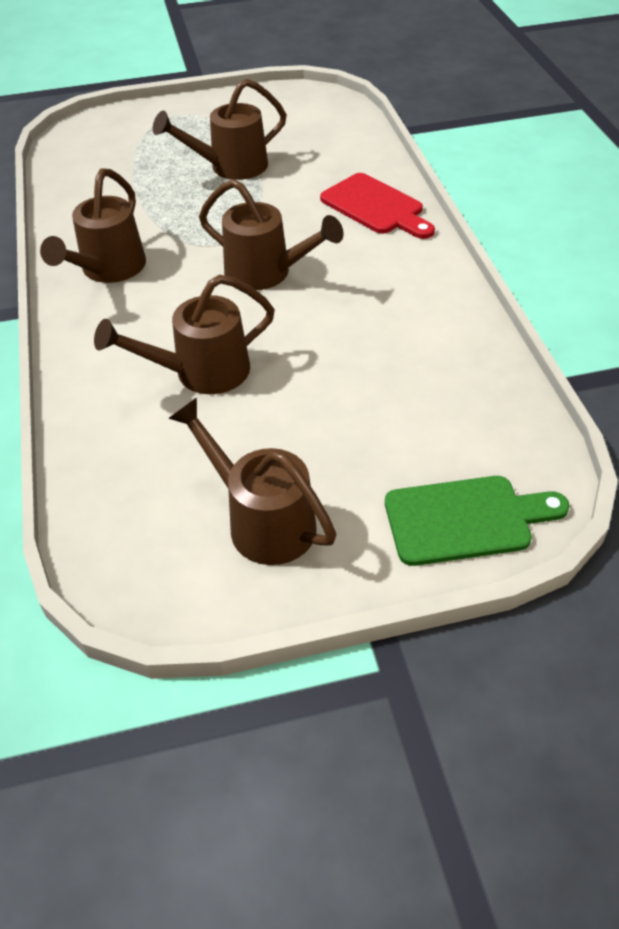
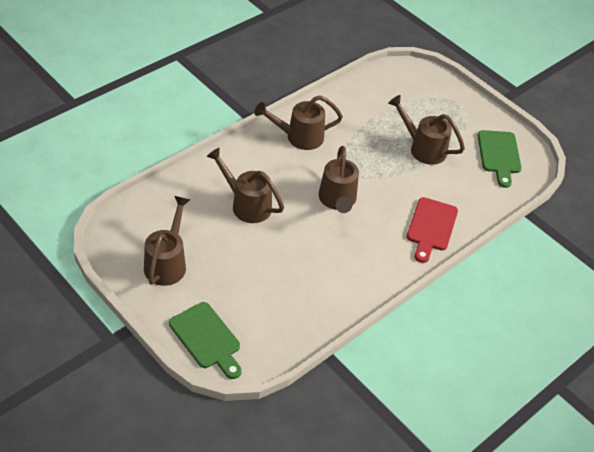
camera: 55 degrees right, 0 degrees up
none -> green cutting board [478,130,522,188]

